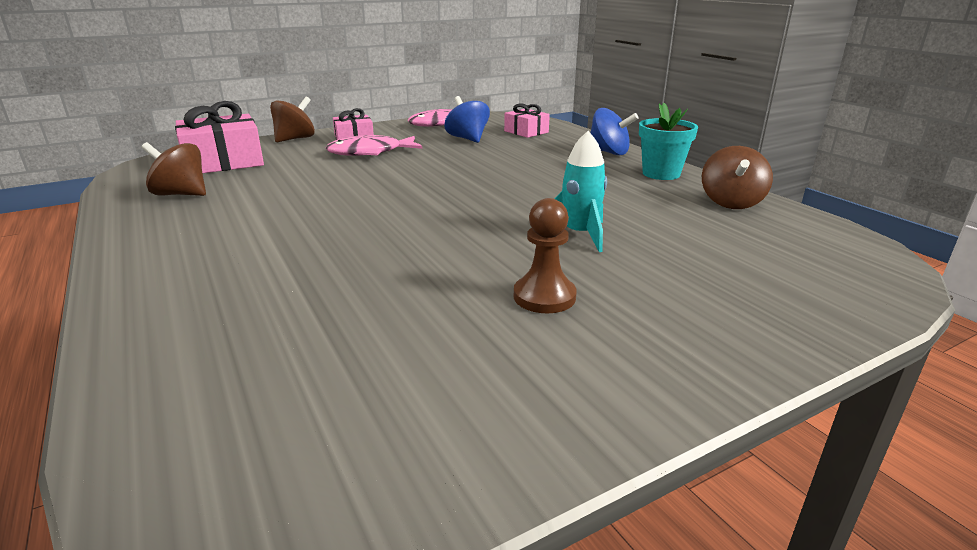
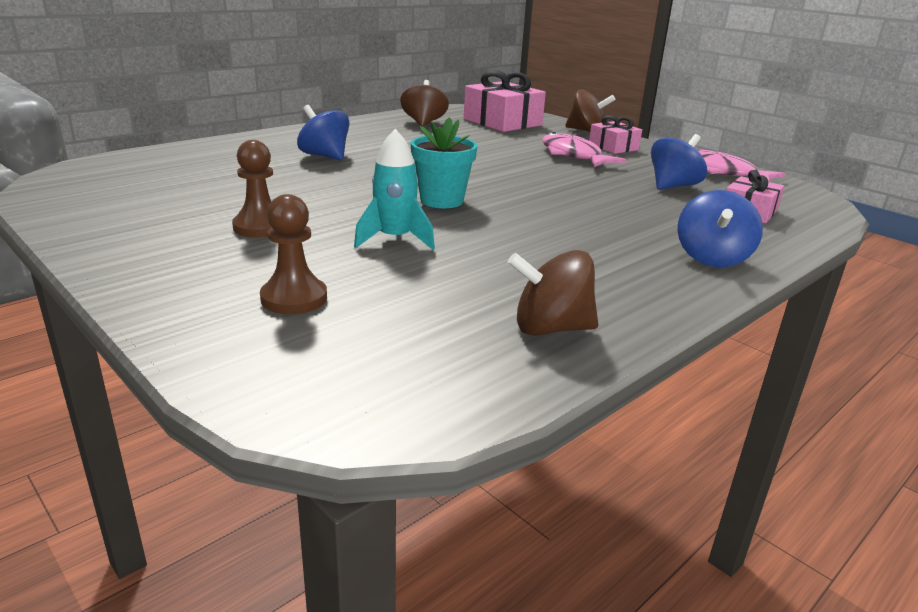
camera: 75 degrees right, 0 degrees up
turquoise flower pot [639,103,698,180] -> turquoise flower pot moved to [411,117,477,208]
none -> brown pawn [260,194,327,314]
none -> blue spinning top [297,105,350,161]

